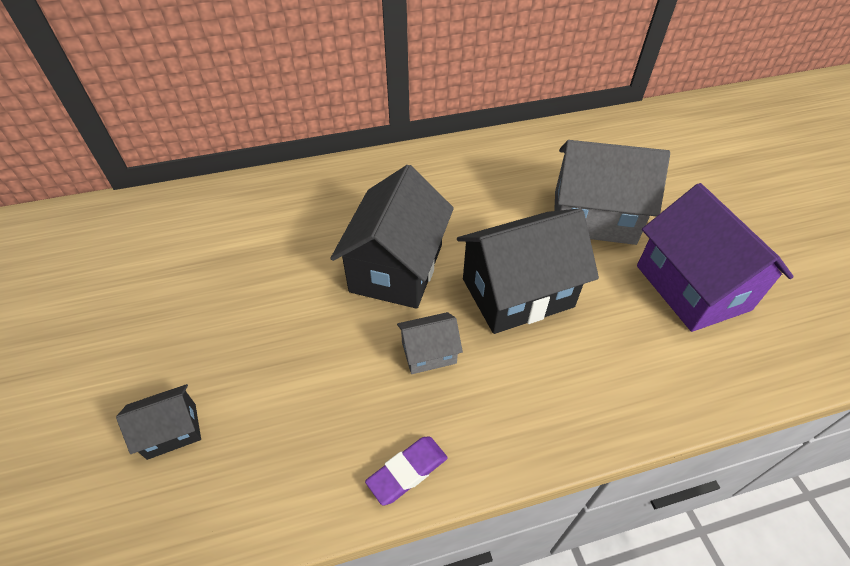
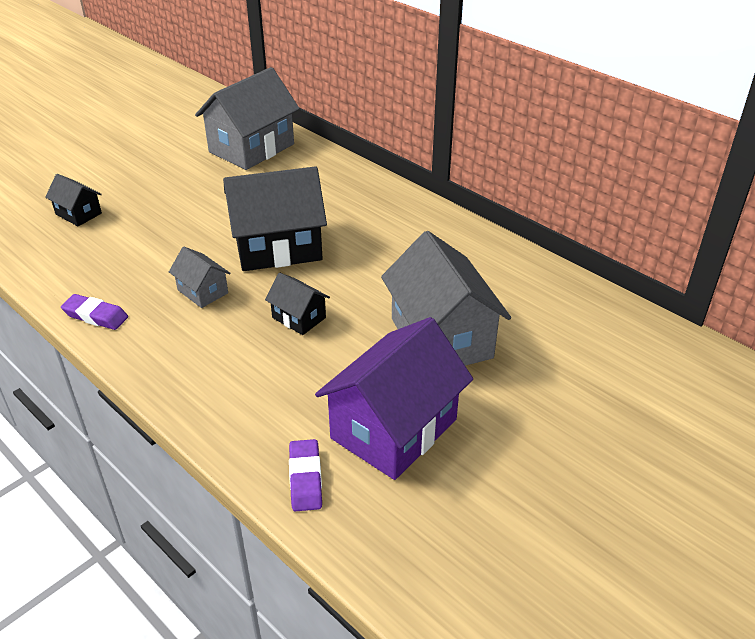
camera: 60 degrees right, 10 degrees down
black house [457,208,599,334] -> black house [265,273,330,335], size x0.48
none -> grey house [195,67,300,170]
none -> purple eraser [289,439,322,511]

